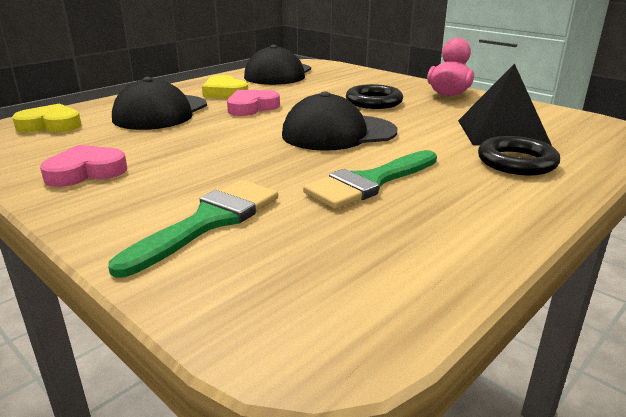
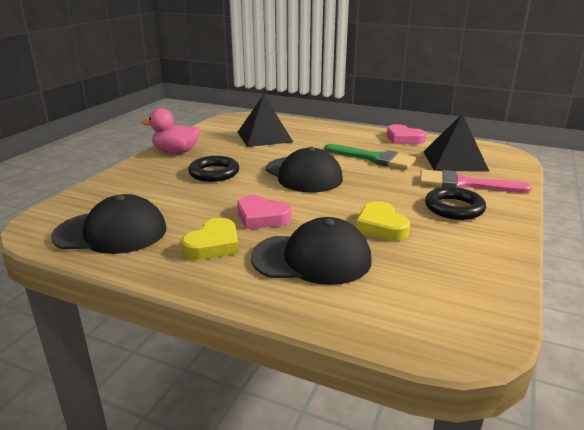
camera: 110 degrees left, 0 degrees up
yellow heart [12,104,82,132] -> yellow heart moved to [356,201,410,241]
pink heart [40,145,127,187] -> pink heart moved to [387,124,426,144]
green brush [108,180,278,278] -> pink brush [420,170,532,193]
black ring [478,136,560,175] -> black ring moved to [425,187,486,220]
none -> black pyramid [423,114,490,172]

